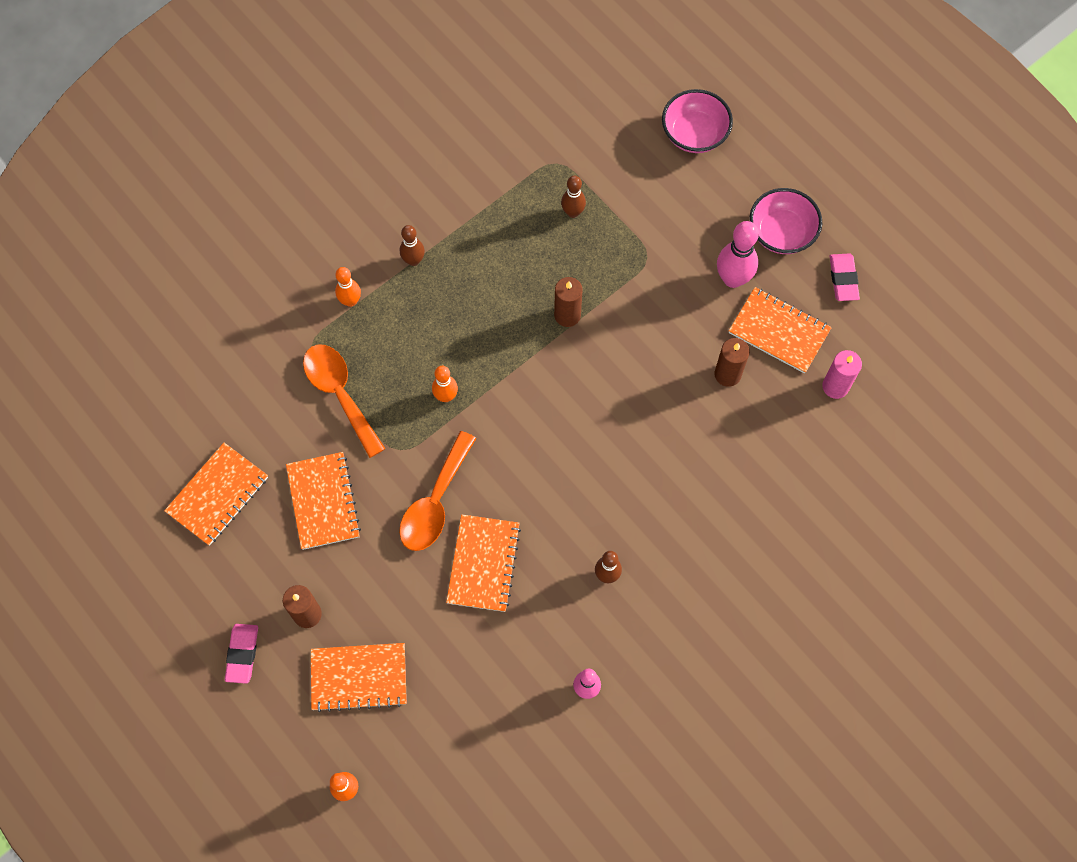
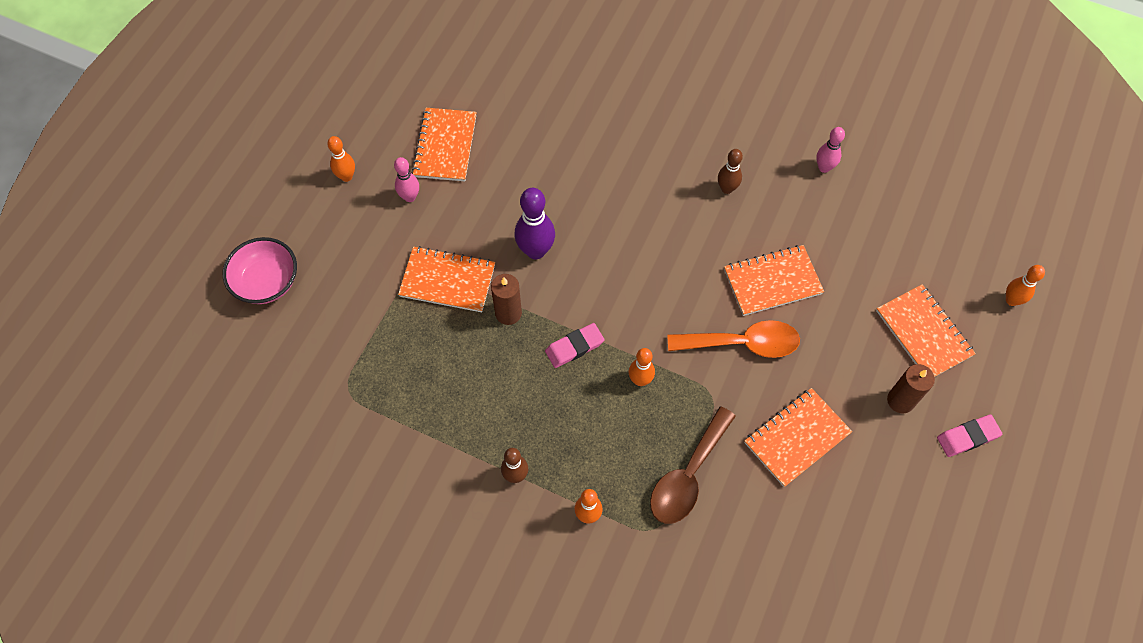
camera: 115 degrees left, 5 degrees down
orange notebook [164,443,268,546] -> orange notebook moved to [398,246,495,312]
orange spoon [303,344,386,458] -> brown spoon [650,406,736,524]
brown bowling pin [561,175,586,218] -> none
brown candle [715,338,750,387] -> none
pink bowling pin [717,221,759,288] -> pink bowling pin [394,157,419,202], size x0.62
pink bowl [750,188,822,254] -> orange bowling pin [327,136,355,182]
pink candle [822,350,862,399] -> none
pink eraser [830,253,860,301] -> pink eraser moved to [545,323,604,368]
none -> purple bowling pin [515,188,555,259]

